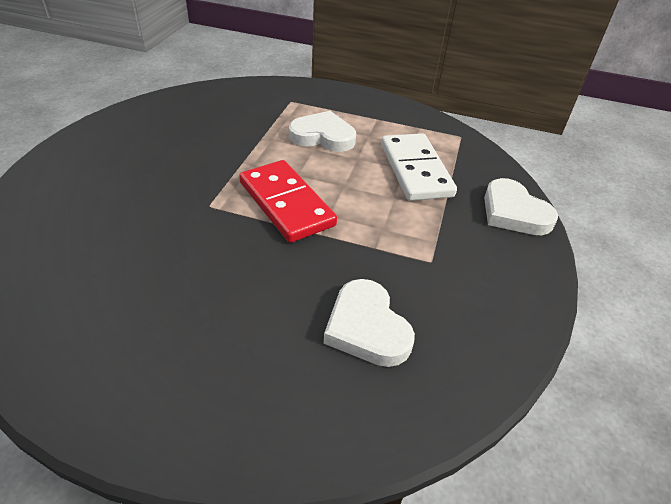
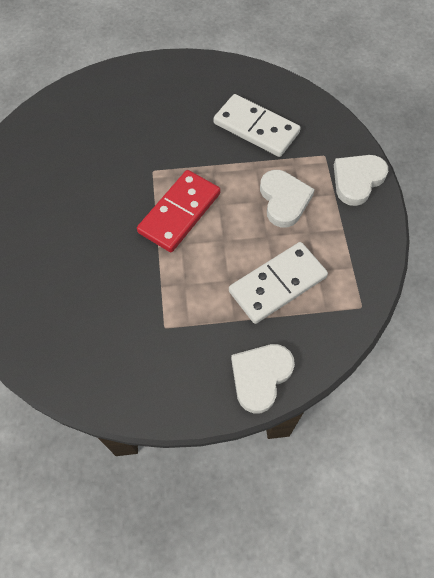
camera: 70 degrees right, 20 degrees up
white heart [323,279,415,367] -> white heart moved to [334,155,388,206]
none -> white domino [214,94,300,157]

